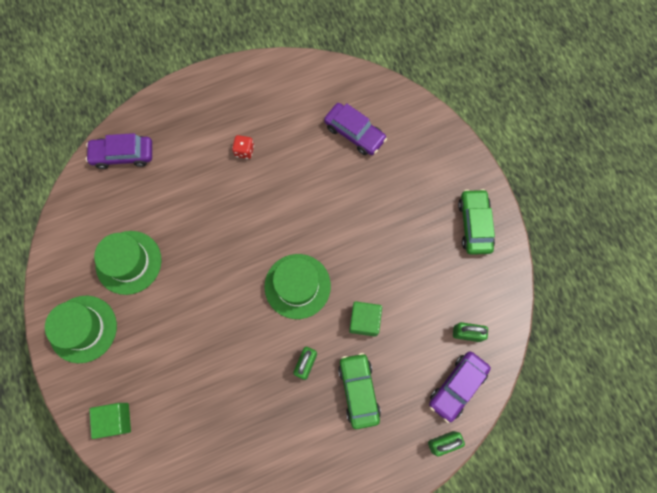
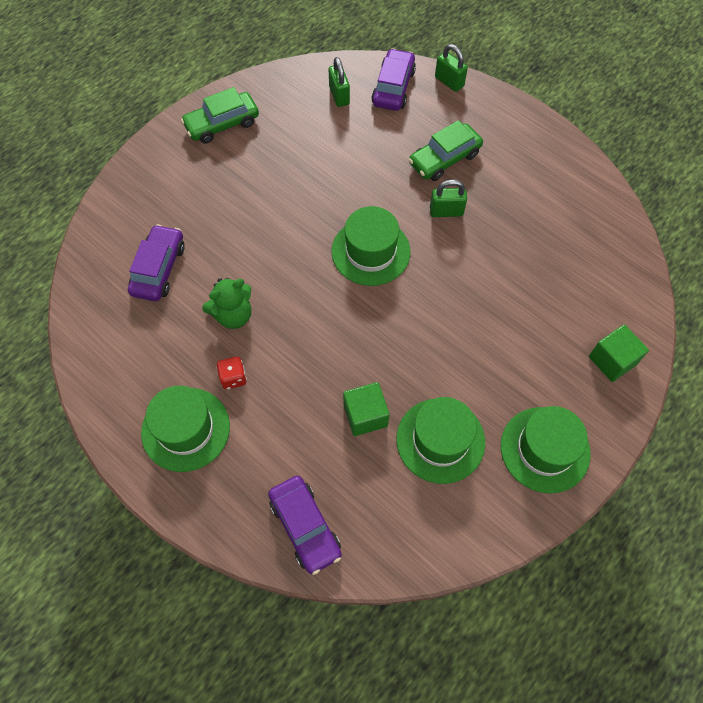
camera: 115 degrees left, 10 degrees down
green cube [349,301,382,337] -> green cube moved to [343,382,390,436]
purple car [429,351,491,423] -> purple car turned 90 degrees counterclockwise [371,48,416,111]
none -> green hat [141,386,230,472]
none -> green teddy bear [202,278,251,329]

